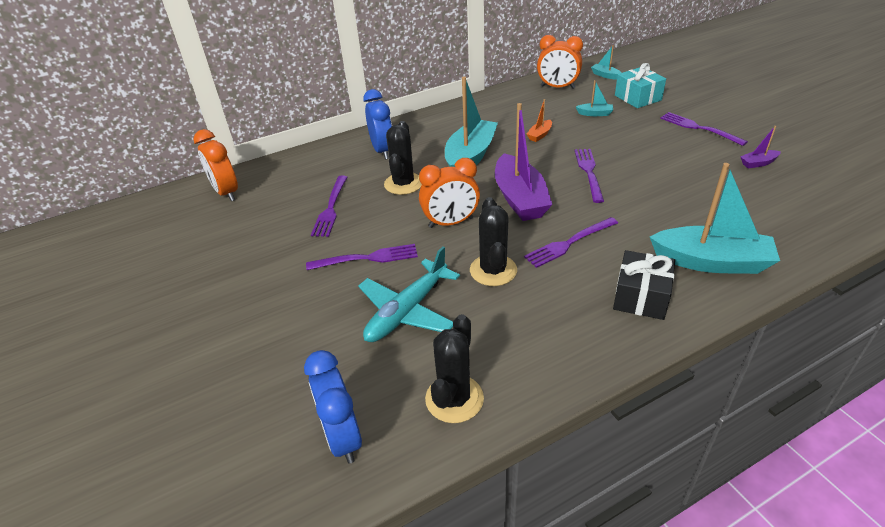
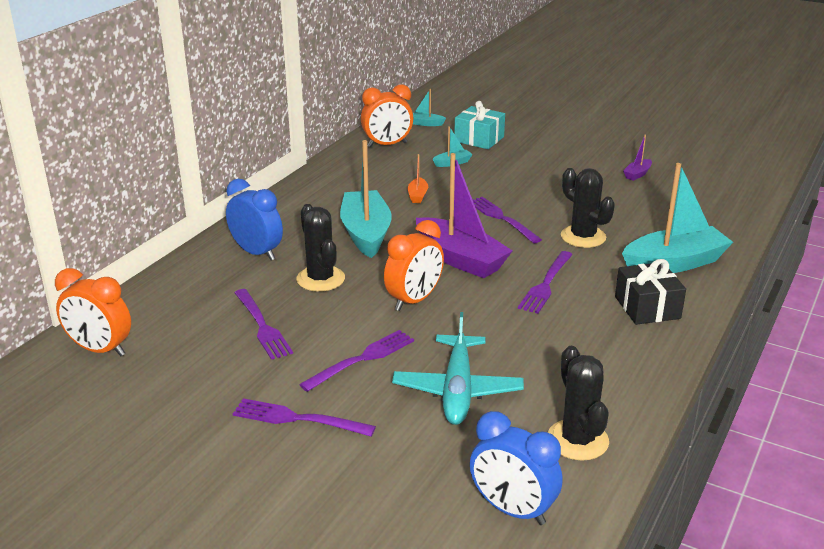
camera: 35 degrees left, 10 degrees down
black cactus [470,197,517,286] -> black cactus moved to [561,168,615,248]
purple fork [660,112,748,146] -> purple fork moved to [233,398,376,437]

